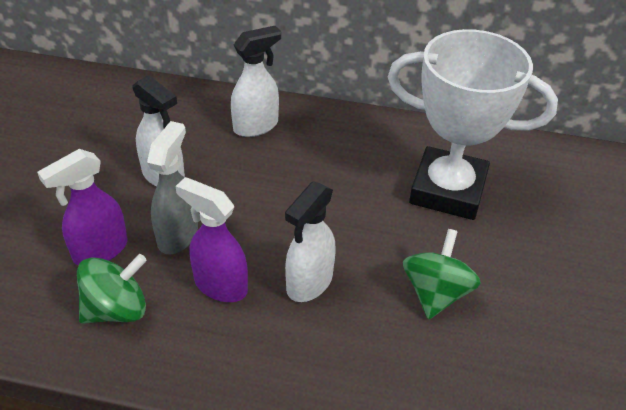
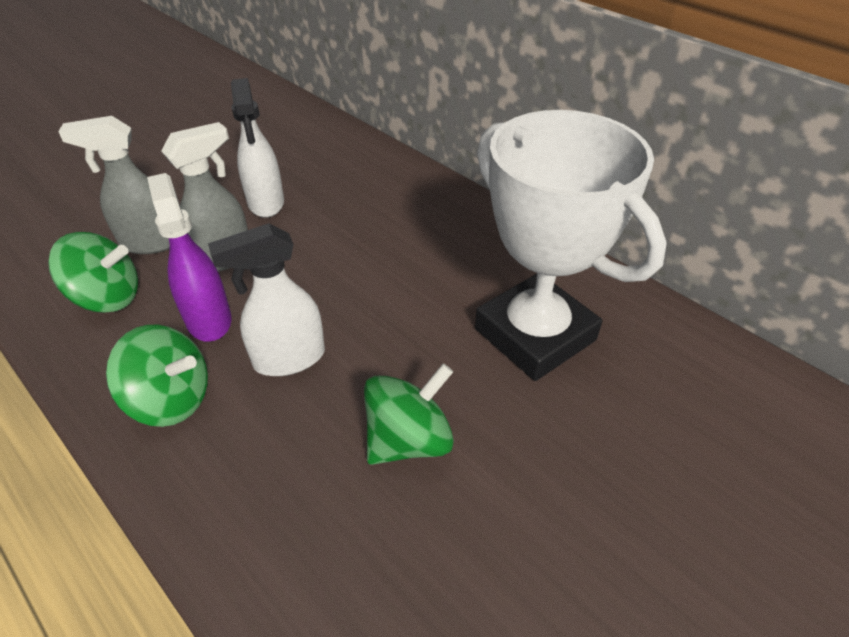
camera: 35 degrees right, 0 degrees up
purple spray bottle [37,149,128,265] -> grey spray bottle [58,116,170,254]
white spray bottle [231,26,281,137] -> none
none -> green spinning top [106,325,208,427]

